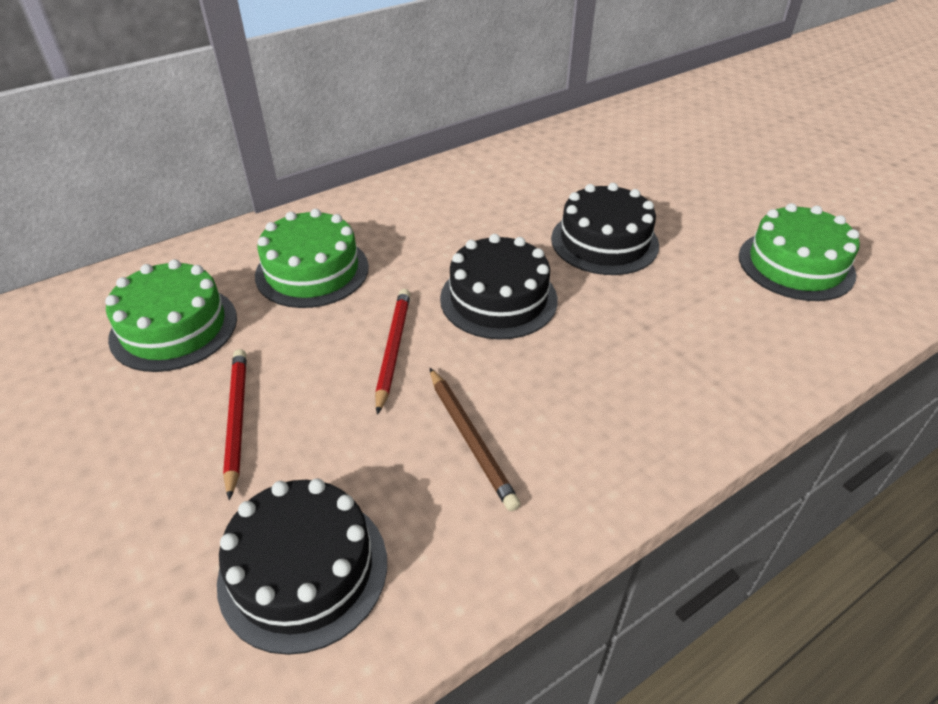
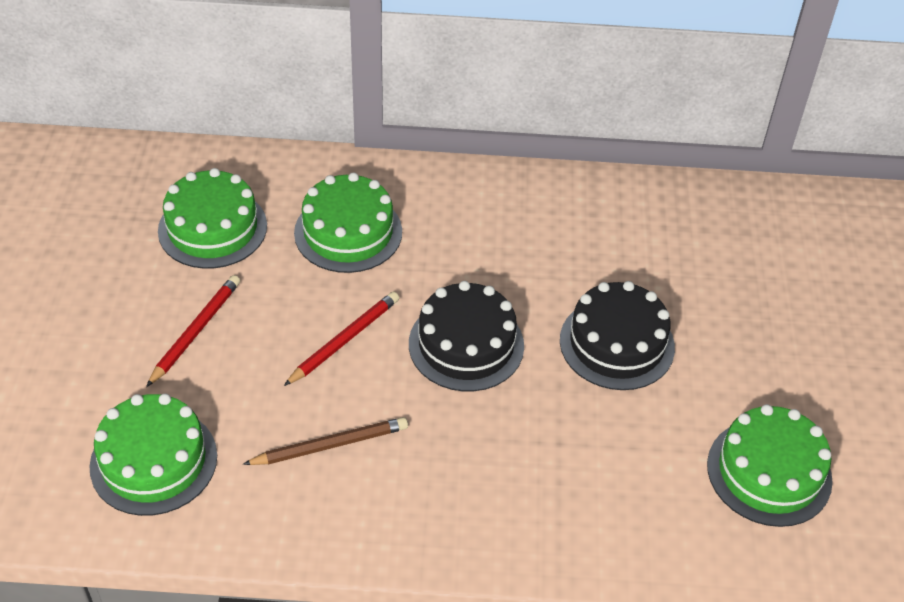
camera: 35 degrees right, 5 degrees up
black cake [217,478,387,655] -> green cake [89,393,217,516]
brown pencil [430,368,520,511] -> brown pencil turned 120 degrees counterclockwise [243,417,408,465]

